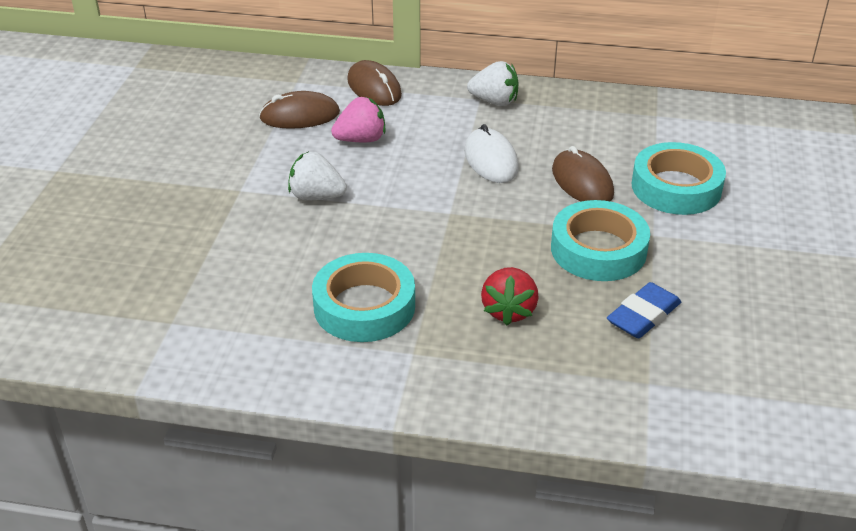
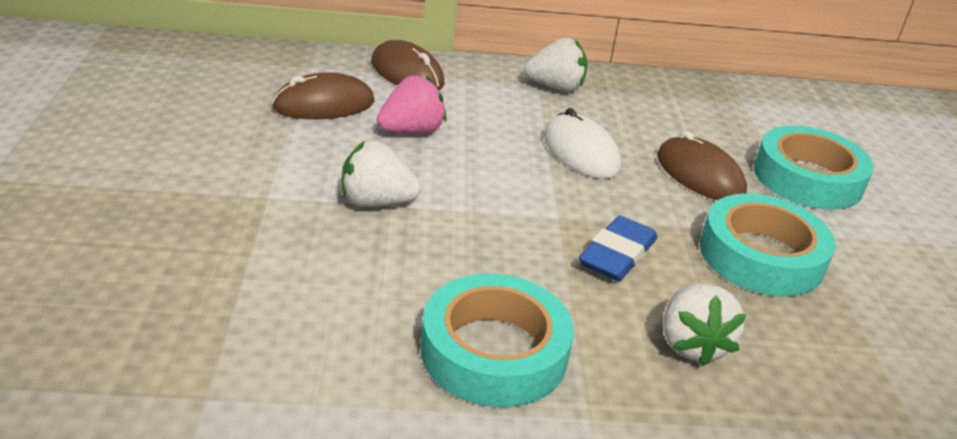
camera: 15 degrees left, 5 degrees down
red strawberry [481,267,538,325] -> white strawberry [664,284,746,366]
blue eraser [607,282,681,338] -> blue eraser moved to [579,216,657,281]

